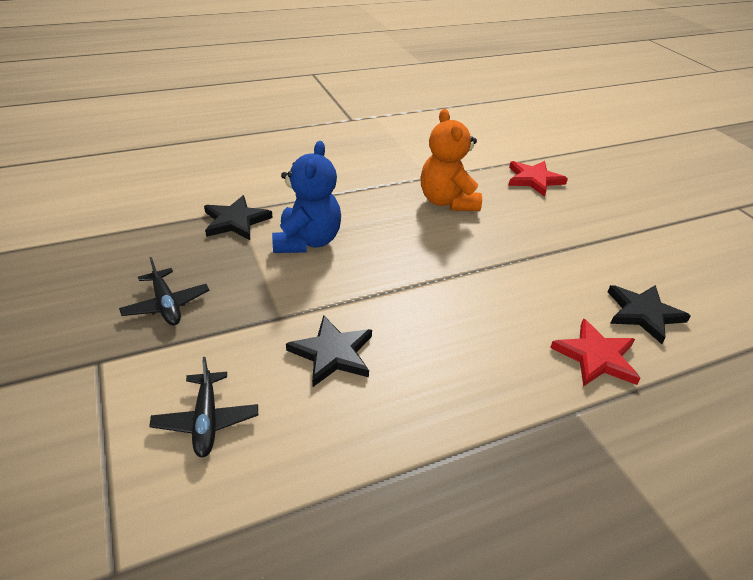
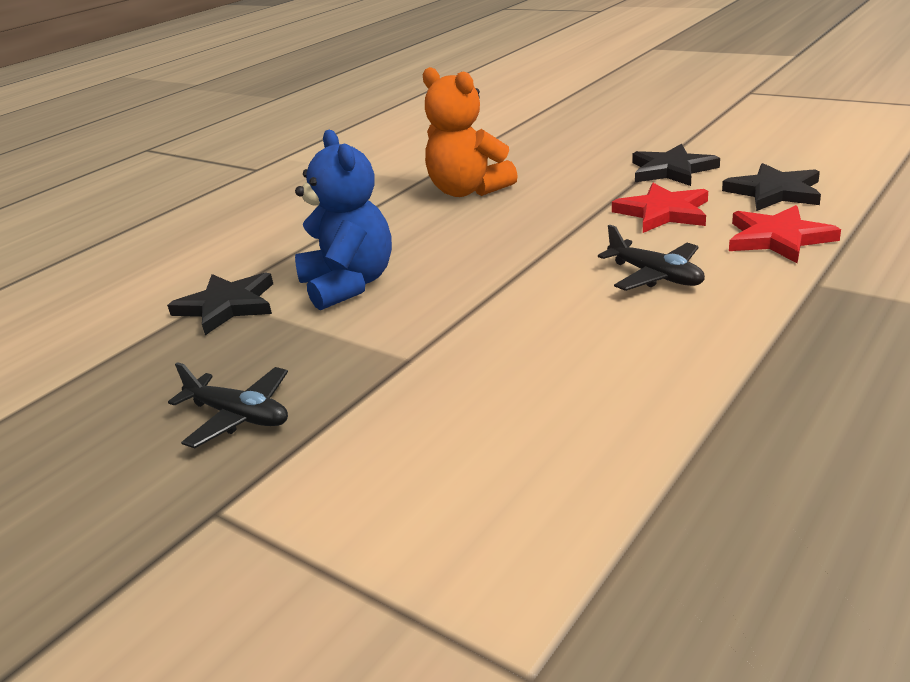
camera: 25 degrees left, 10 degrees down
black plane [149,357,258,458] -> black plane moved to [598,224,705,291]
black star [286,315,372,387] -> black star moved to [632,144,720,186]
red star [508,161,568,197] -> red star moved to [612,183,708,233]

